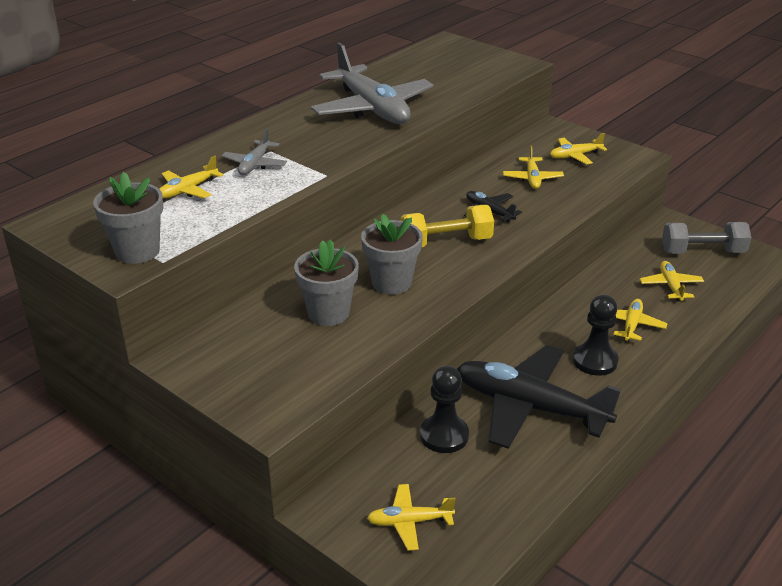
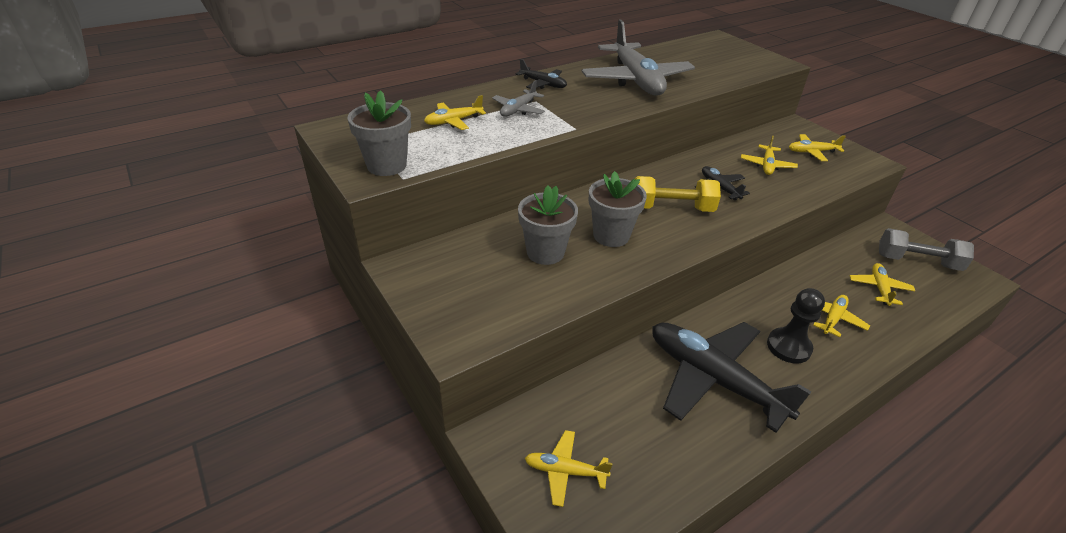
camera: 15 degrees right, 5 degrees up
black pawn [420,366,469,453] -> none
none -> black plane [515,59,567,89]

